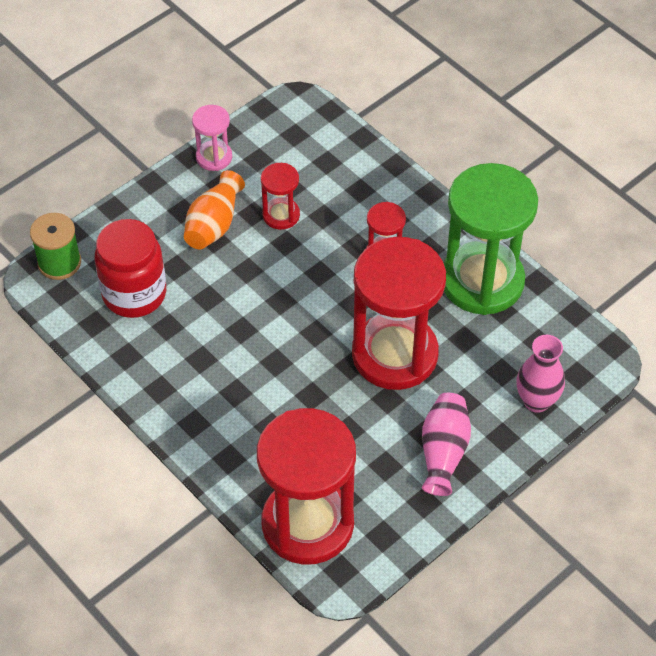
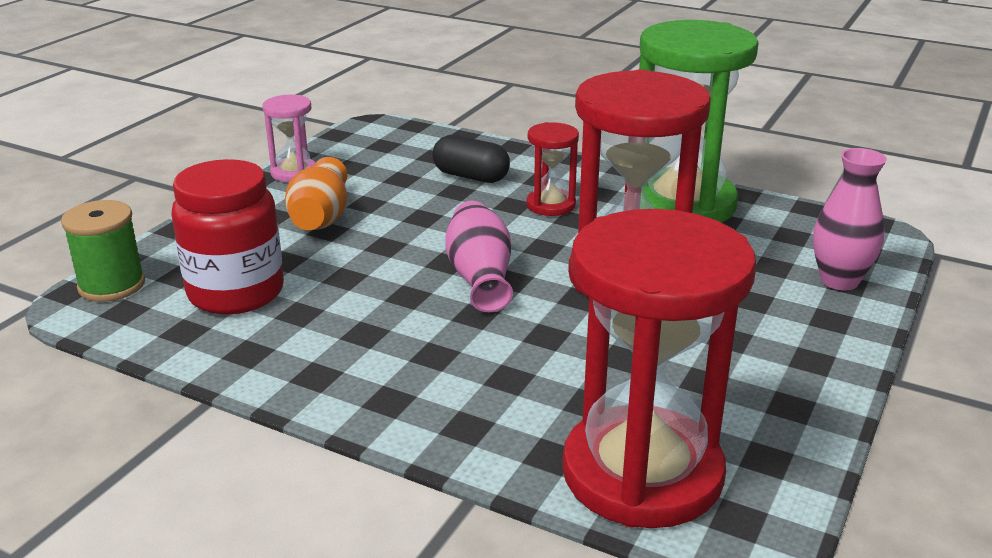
camera: 20 degrees left, 25 degrees down
red hourglass [261,163,300,230] -> none
pink vase [422,393,471,496] -> pink vase moved to [445,201,513,312]
none -> black capsule [432,135,510,183]

